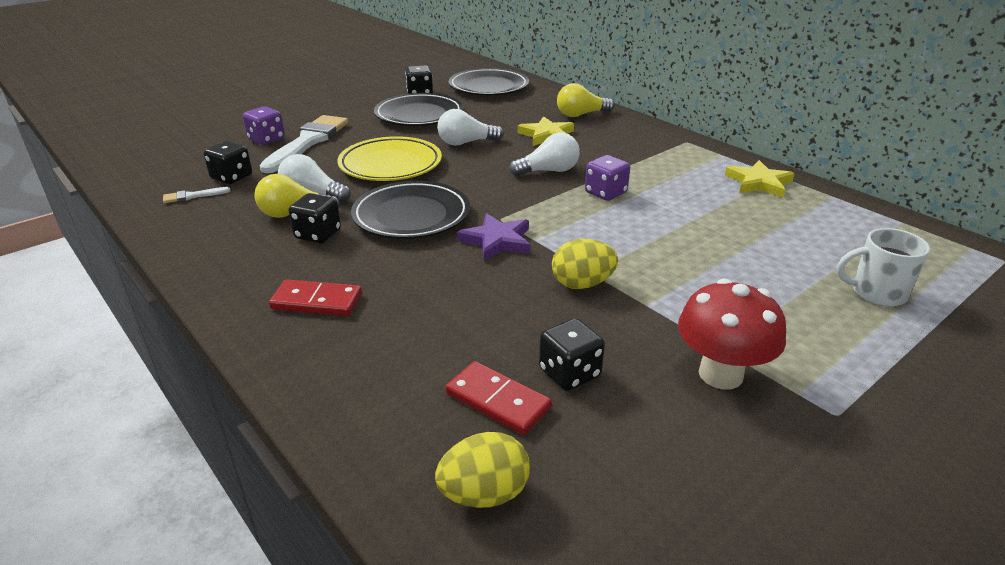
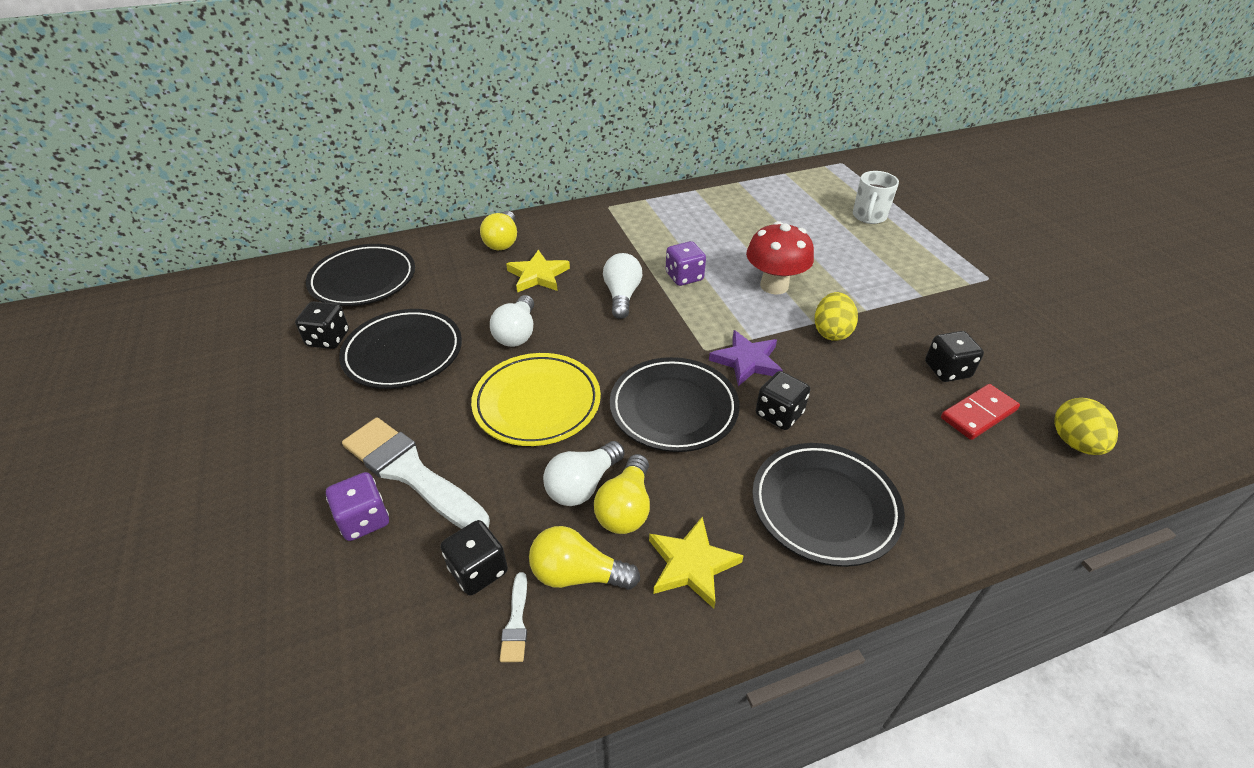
camera: 70 degrees left, 10 degrees up
red domino [269,279,362,316] -> black plate [752,443,905,567]
black dice [289,193,341,243] -> black dice moved to [756,371,810,430]
red mushroom [678,278,786,389] -> red mushroom moved to [746,221,814,294]
yellow star [725,160,795,198] -> yellow star moved to [649,517,744,608]
none -> yellow light bulb [529,526,640,590]

